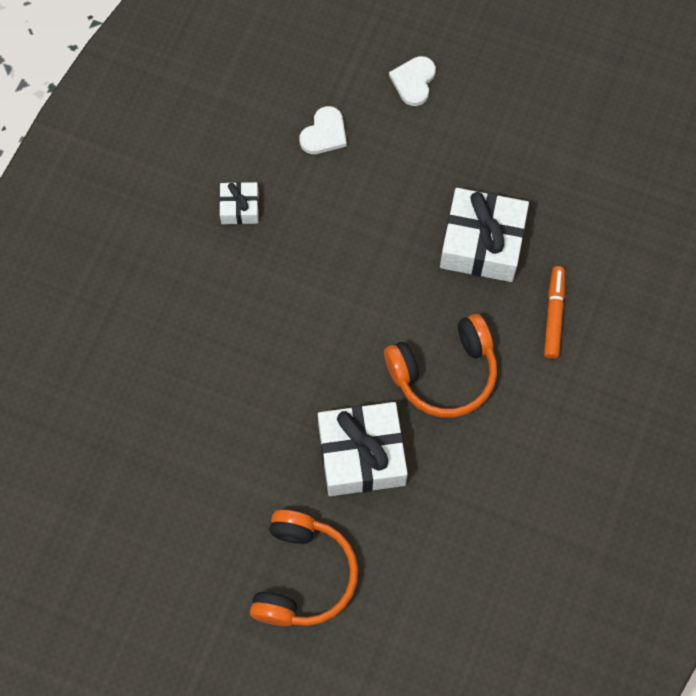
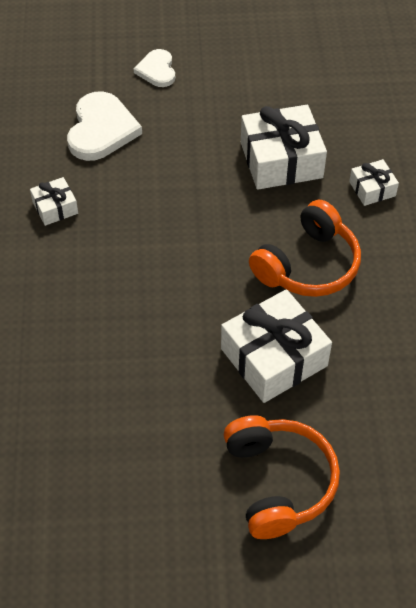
camera: 25 degrees left, 15 degrees down
white heart [299,106,347,154] -> white heart [67,91,142,161], size x1.67
orange marker [544,266,565,359] -> white gift [349,159,399,206]

